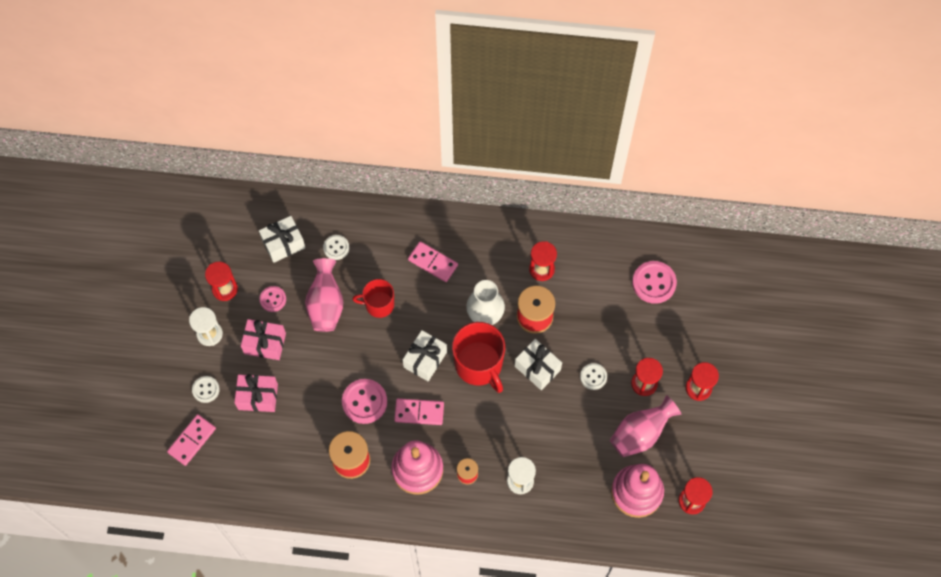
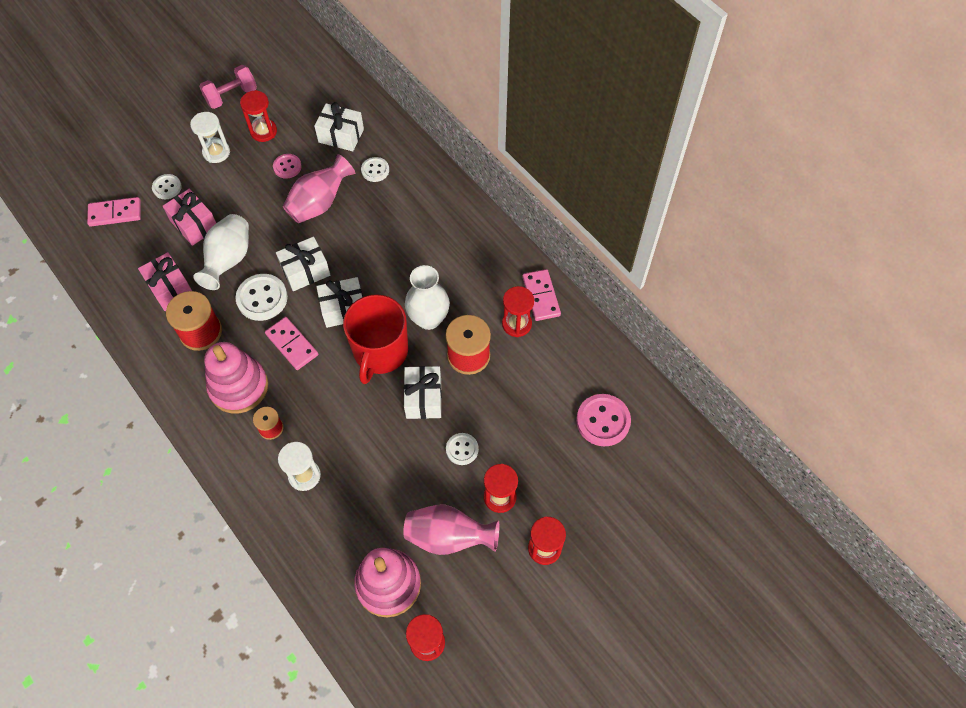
camera: 45 degrees right, 5 degrees down
pink gift [241,319,286,360] -> pink gift moved to [138,252,192,311]
pink button [342,379,387,424] -> white button [235,274,288,321]
red mug [352,279,394,318] -> none
pink domino [408,241,458,282] -> pink domino moved to [522,269,561,321]
none -> white vase [193,214,249,290]
none -> pink dumbbell [199,65,257,109]
none -> white gift [276,237,330,291]

